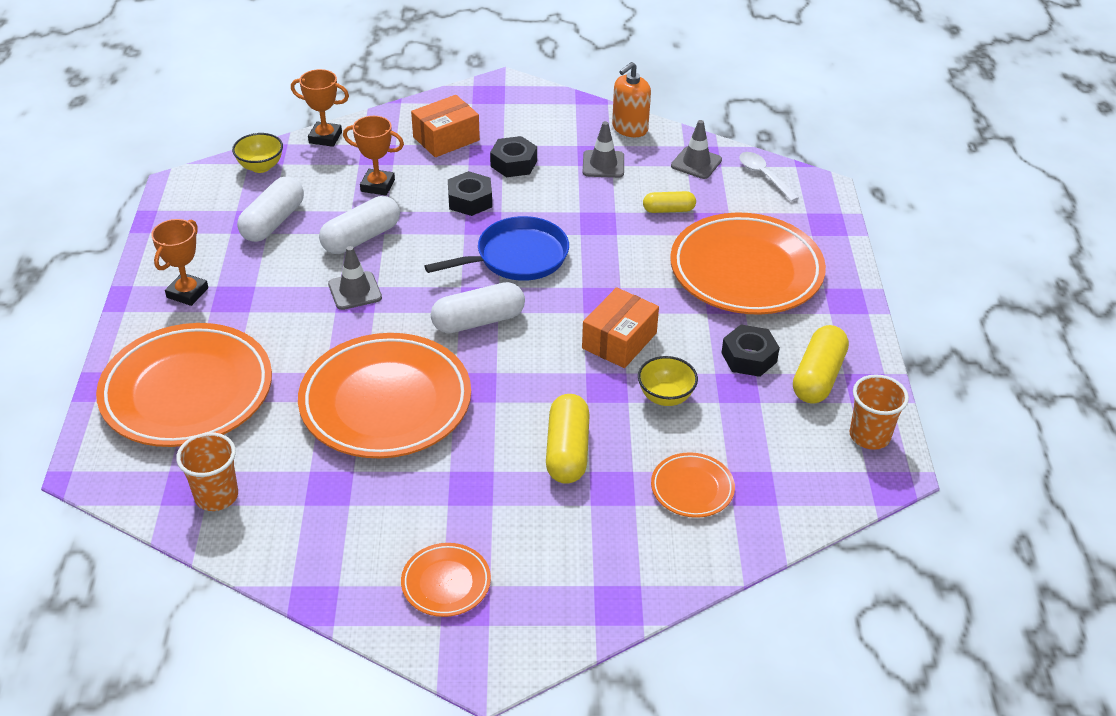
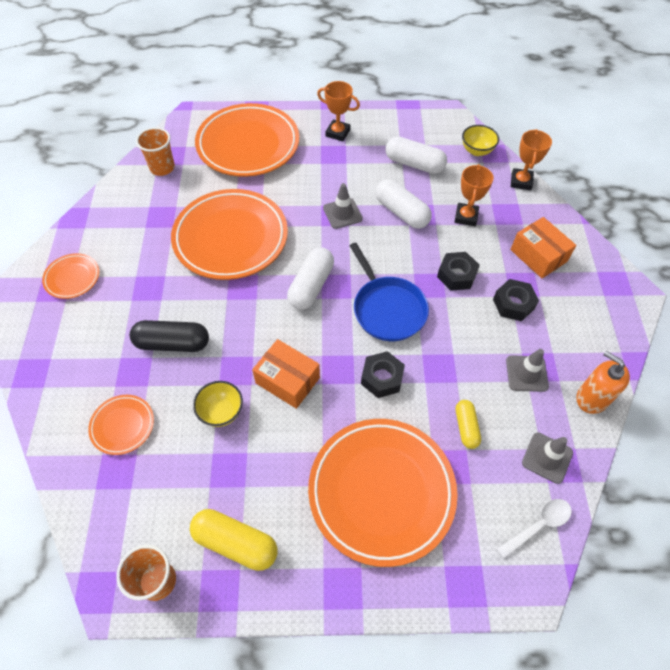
camera: 90 degrees right, 15 degrees up
white capsule [431,282,525,333] -> white capsule turned 45 degrees clockwise [287,248,334,310]
yellow capsule [546,394,590,484] -> black capsule [130,320,209,352]
black nut [721,325,780,377] -> black nut moved to [361,351,405,398]

